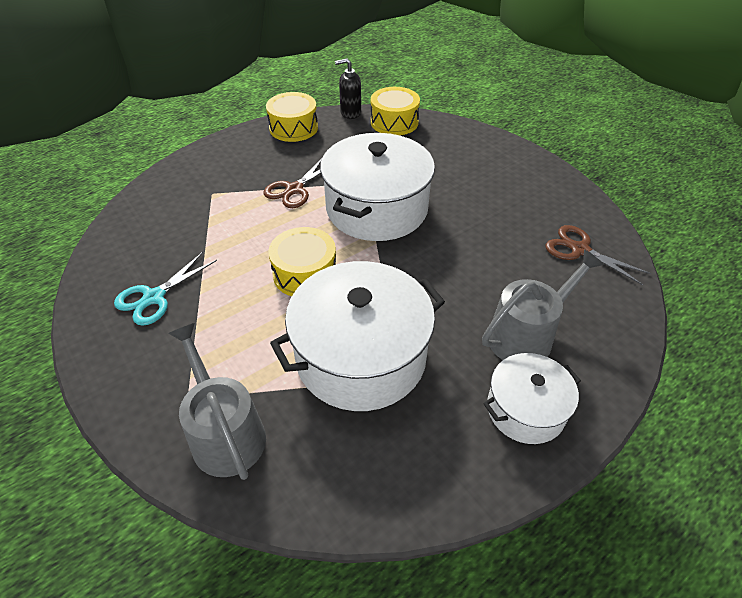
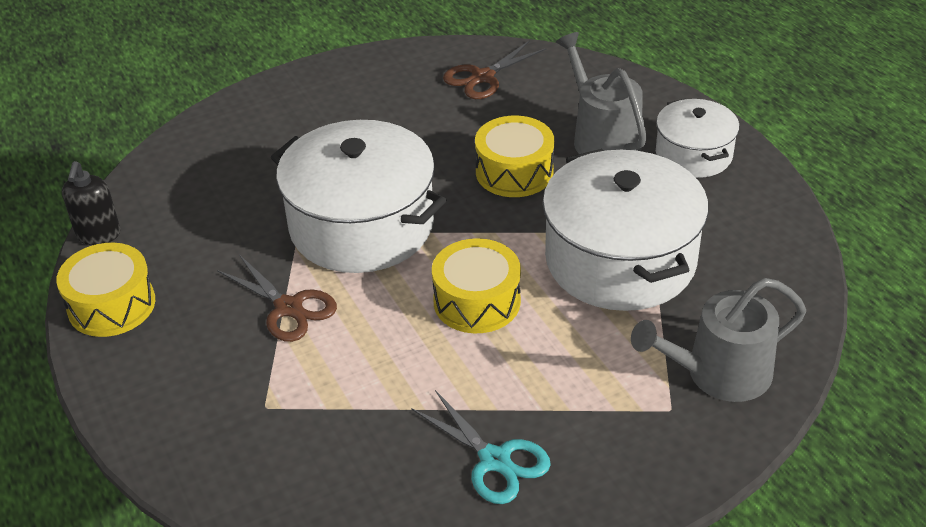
camera: 80 degrees left, 5 degrees down
yellow drum [371,87,420,135] -> yellow drum moved to [475,116,554,197]

